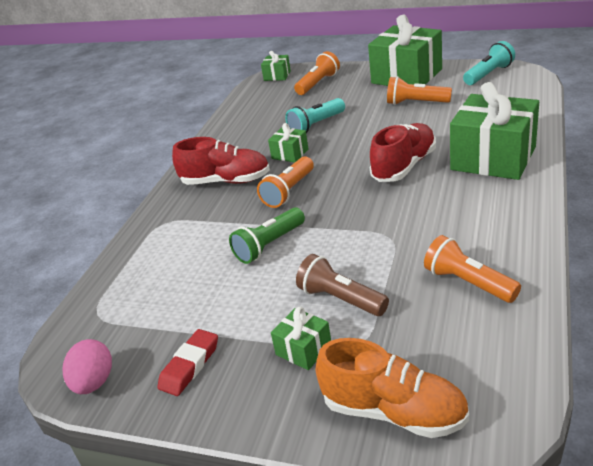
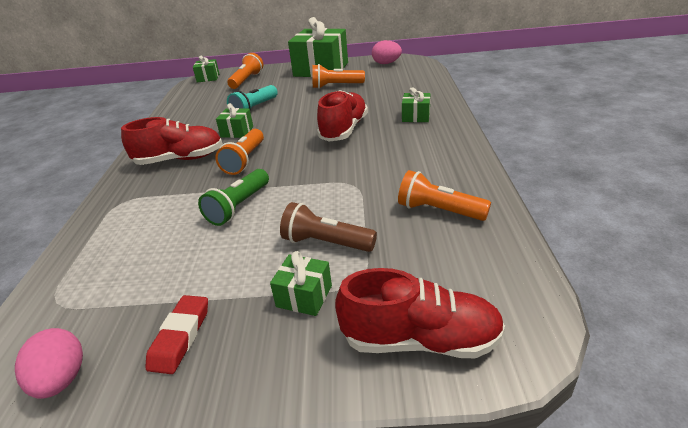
camera: 20 degrees left, 0 degrees up
orange shoe [316,338,469,438] -> red shoe [335,268,505,358]
green gift [450,82,539,180] -> green gift [402,87,430,122], size x0.46
turquoise flashlight [463,41,515,85] -> pink egg [372,40,402,64]

